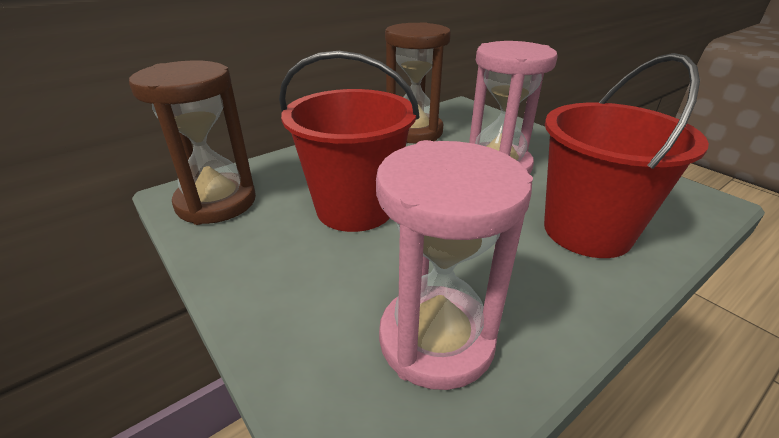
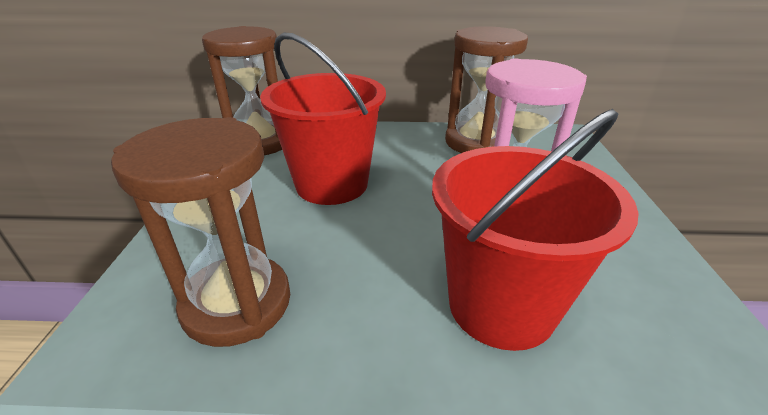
camera: 40 degrees right, 0 degrees up
pink hourglass [376,140,533,390] -> brown hourglass [111,117,290,347]

